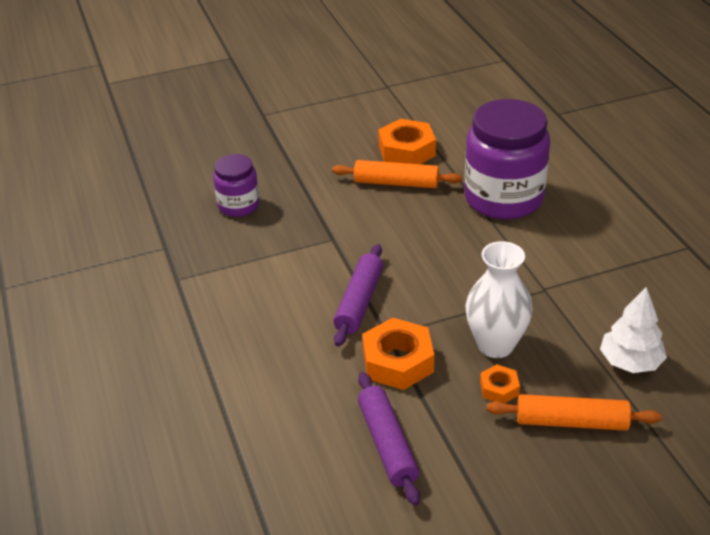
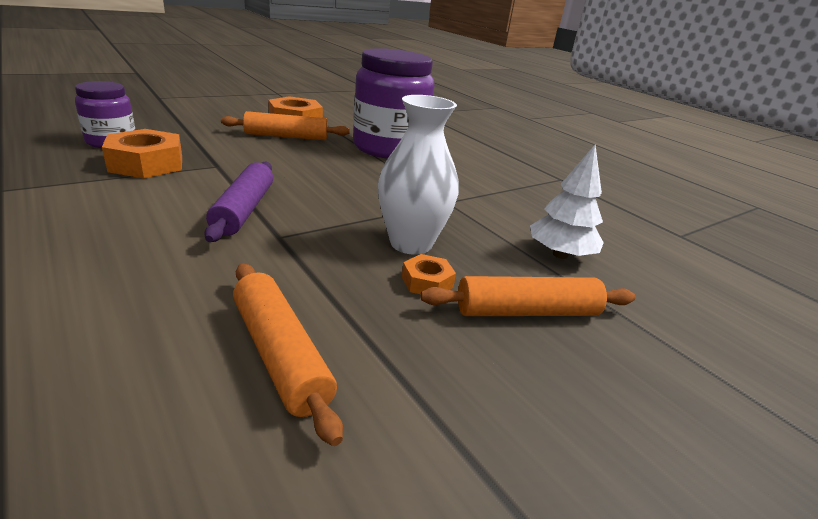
camera: 20 degrees left, 10 degrees down
purple rolling pin [358,372,420,506] -> orange rolling pin [233,264,343,446]
orange nut [362,318,434,390] -> orange nut moved to [102,129,182,178]

